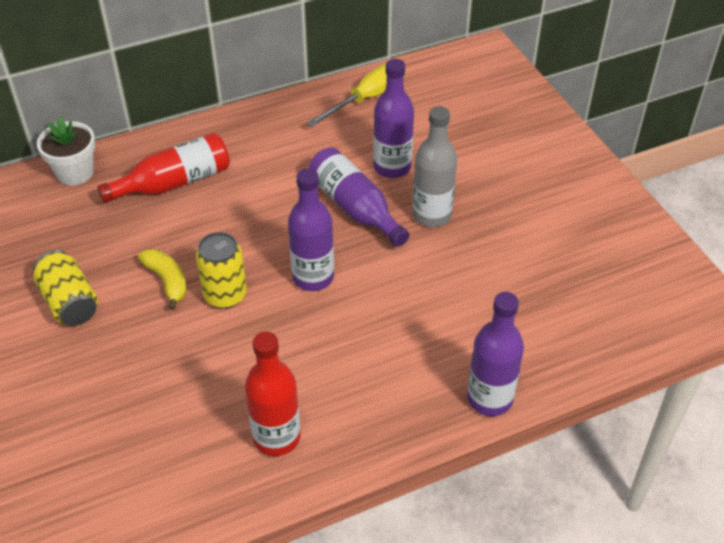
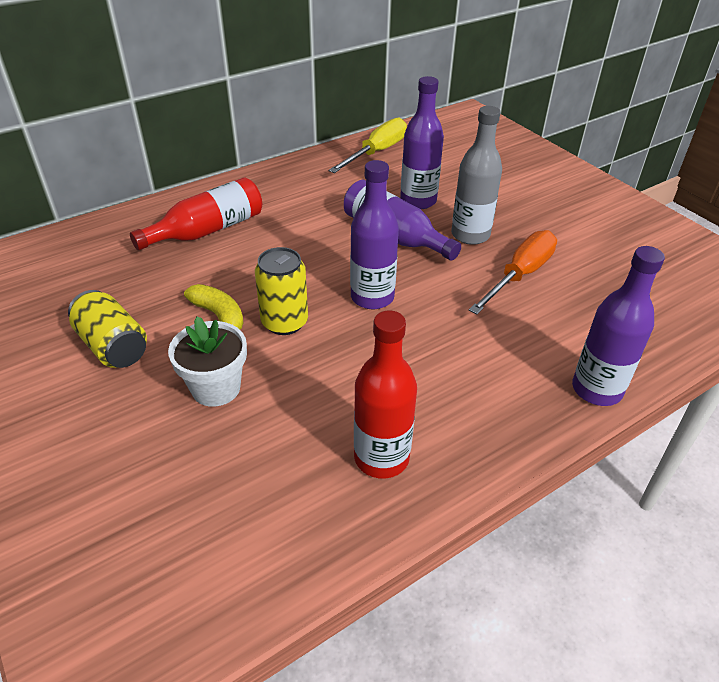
camera: 10 degrees left, 5 degrees down
white flower pot [37,117,95,186] -> white flower pot moved to [168,316,247,407]
none -> orange screwdriver [469,230,557,315]

